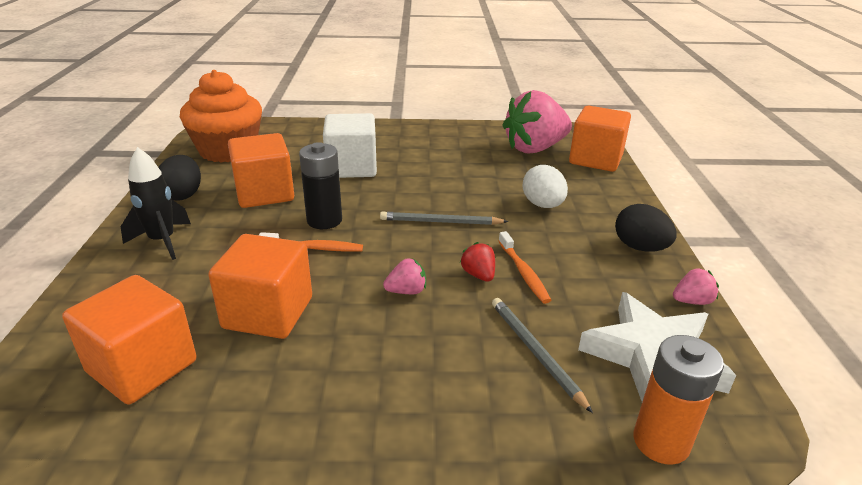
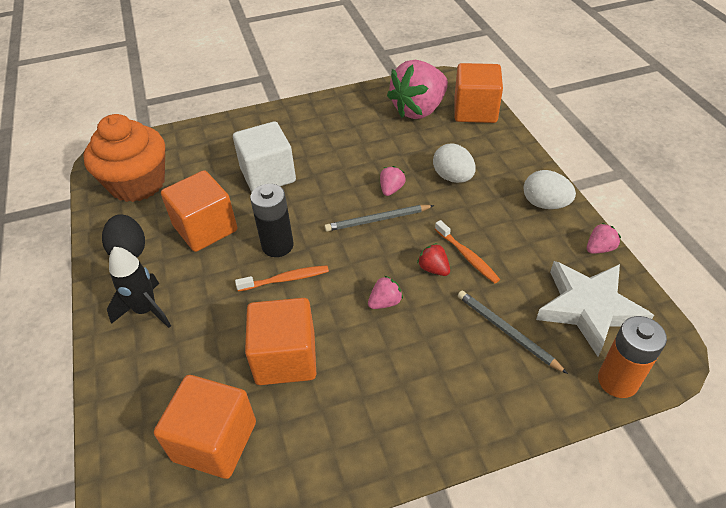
camera: 15 degrees left, 15 degrees up
black egg [615,204,677,252] -> white egg [524,170,576,209]
none -> pink strawberry [380,166,406,196]

